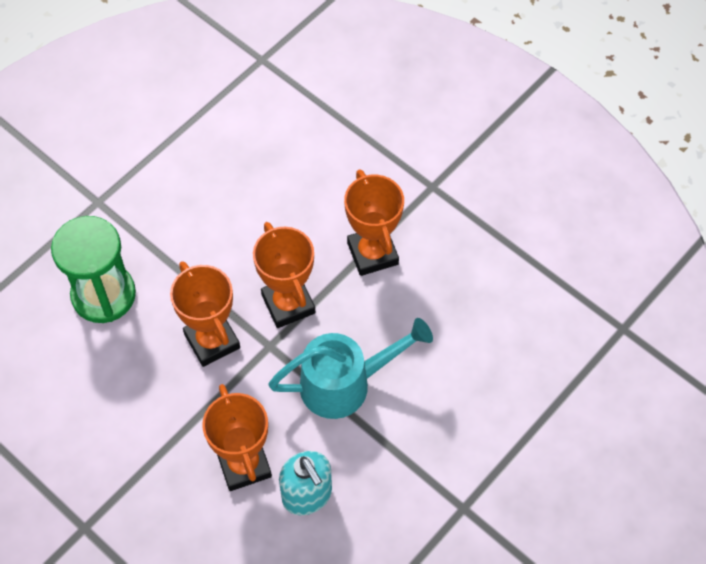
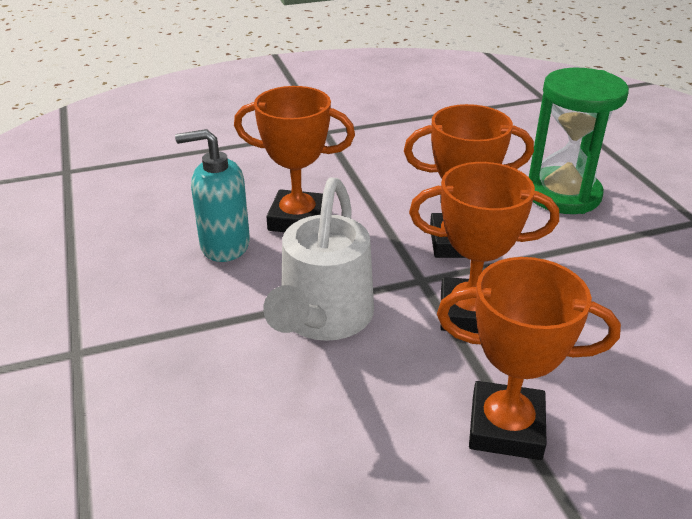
camera: 120 degrees right, 25 degrees down
turquoise watering can [268,318,433,419] -> white watering can [263,177,374,341]

